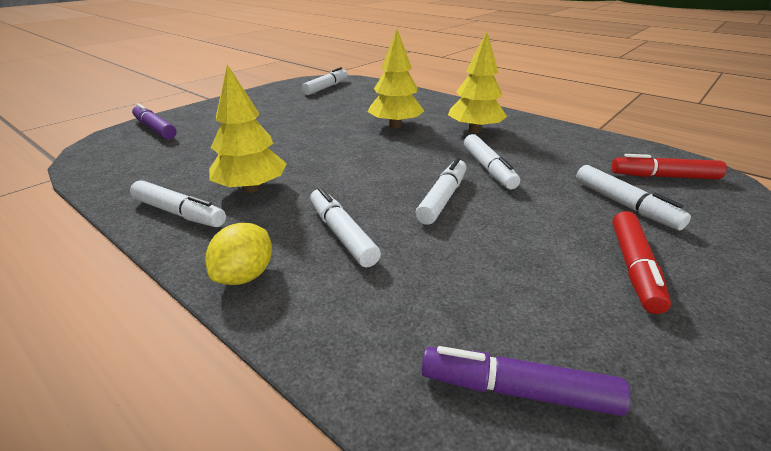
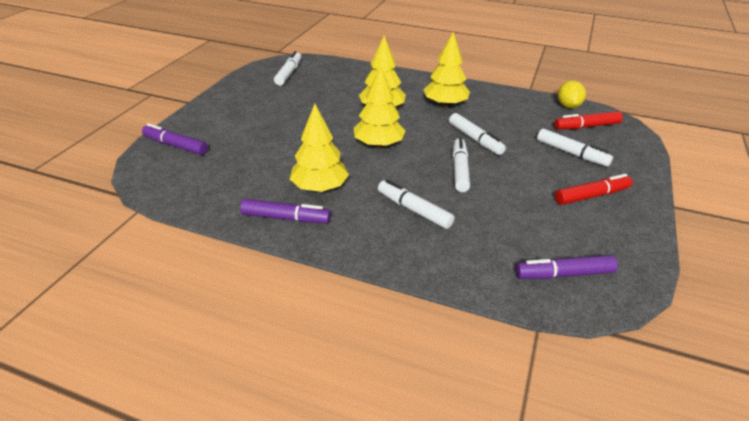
camera: 20 degrees left, 5 degrees up
white marker [130,180,226,227] -> purple marker [240,199,331,223]
yellow lemon [206,222,272,285] -> yellow lemon moved to [558,81,586,108]
red marker [612,211,671,314] -> red marker turned 105 degrees counterclockwise [555,174,633,205]
none -> yellow tree [354,66,405,148]

